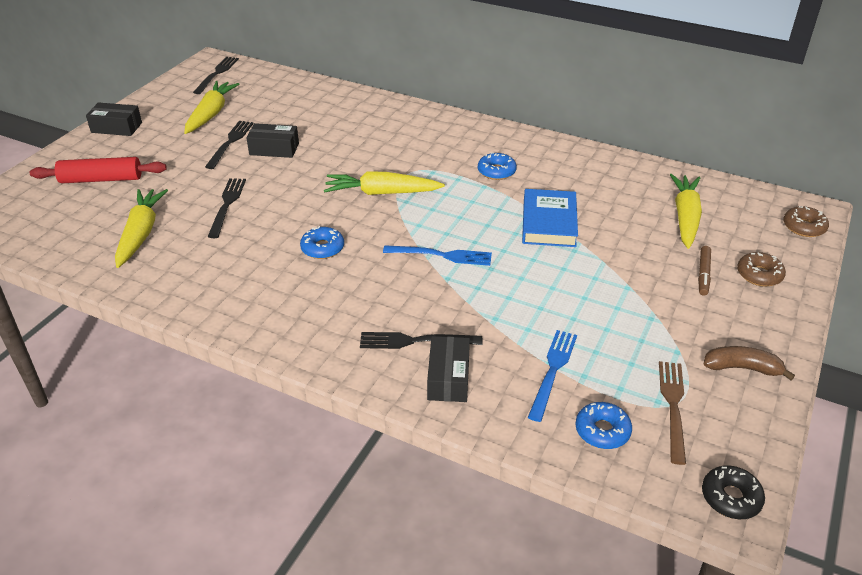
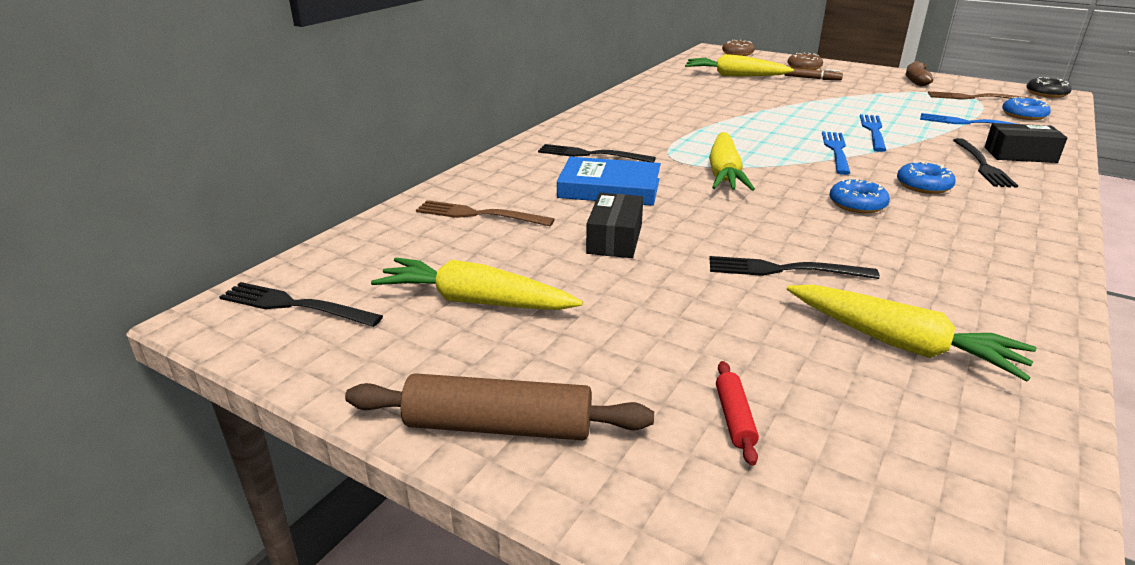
camera: 85 degrees left, 10 degrees down
red rolling pin [30,157,167,183] -> red rolling pin [716,361,759,466], size x0.49
black box [86,102,142,136] -> brown rolling pin [345,373,654,440]
yellow carrot [115,189,168,268] -> yellow carrot turned 150 degrees counterclockwise [787,285,1037,381]
black fork [205,121,254,169] -> black fork moved to [538,144,656,162]
blue donut [478,153,517,180] -> blue donut moved to [897,162,956,194]
blue book [522,189,578,247] -> blue book moved to [557,157,661,206]
none -> brown fork [416,200,555,226]
none -> blue fork [860,114,886,152]

